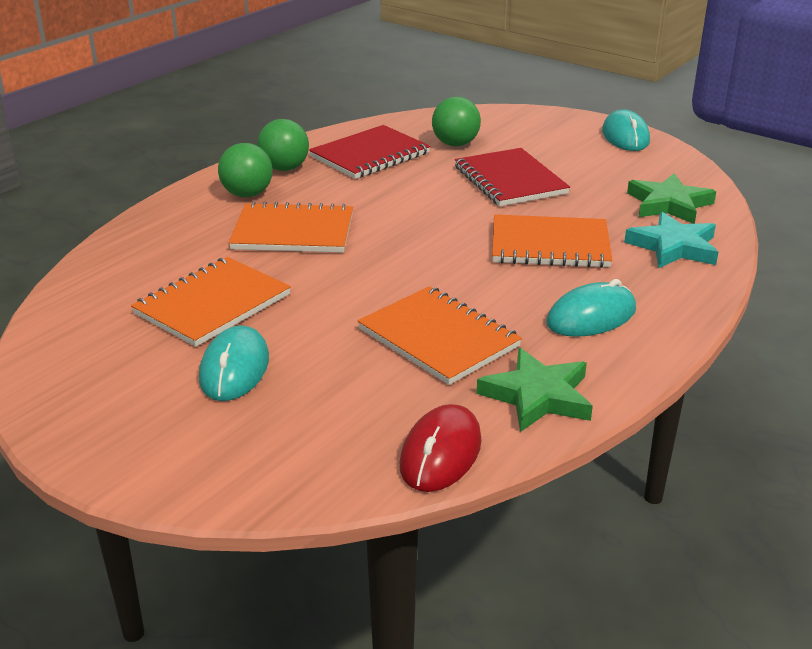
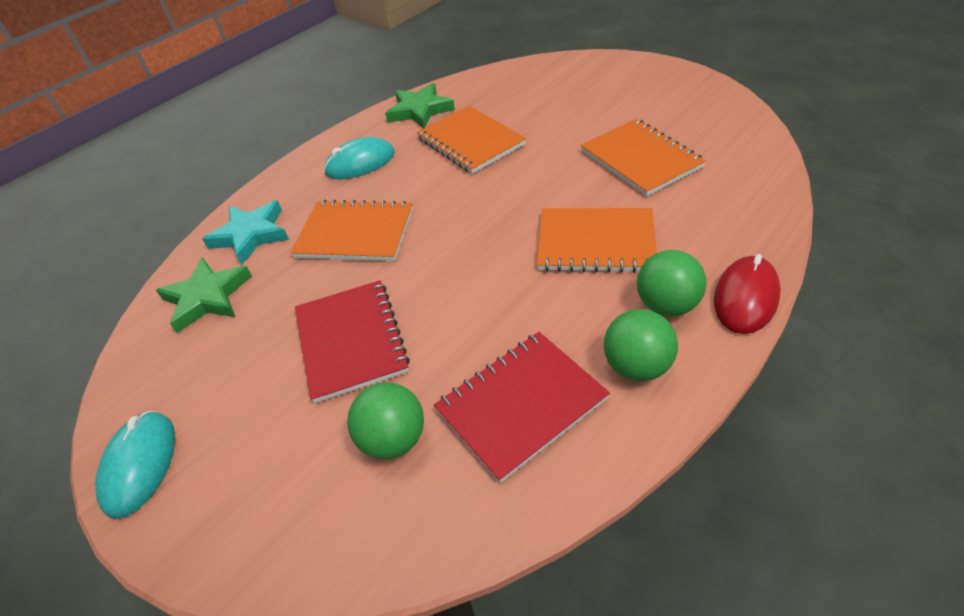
camera: 170 degrees left, 15 degrees up
orange notebook [131,257,291,347] -> orange notebook turned 75 degrees counterclockwise [581,119,706,196]
turquoise mouse [199,325,269,401] -> none
red mouse [400,404,482,492] -> red mouse moved to [714,254,781,334]

